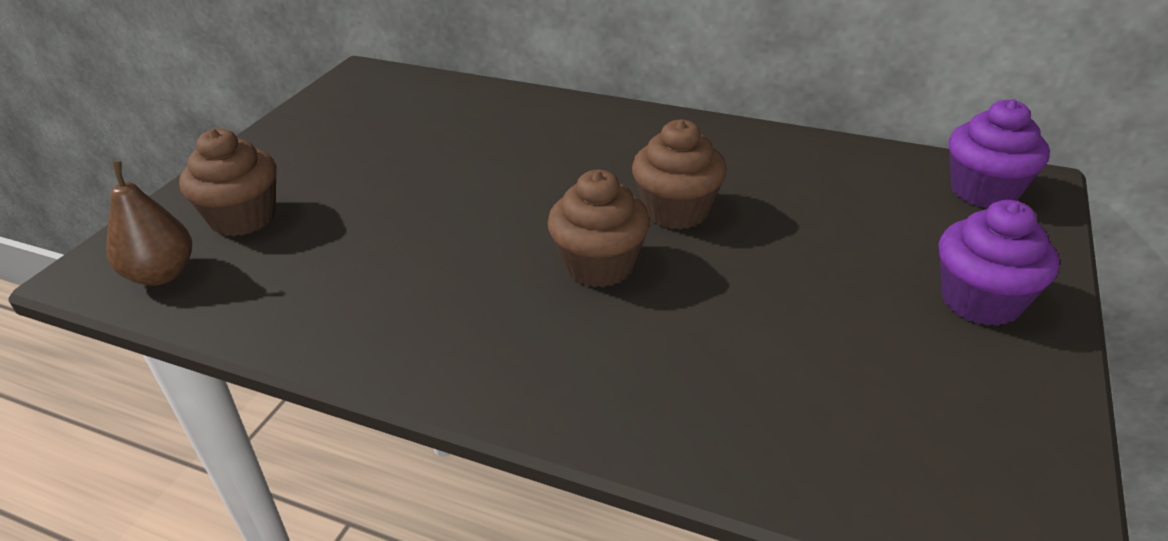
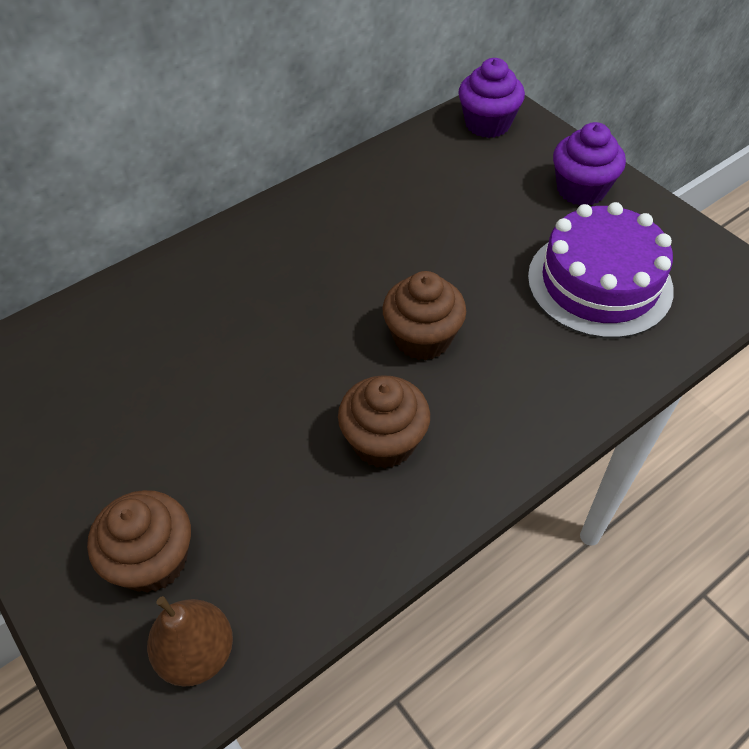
camera: 60 degrees left, 15 degrees up
brown cupcake [632,119,727,229] -> brown cupcake moved to [338,375,430,469]
none -> purple cake [528,202,674,338]

